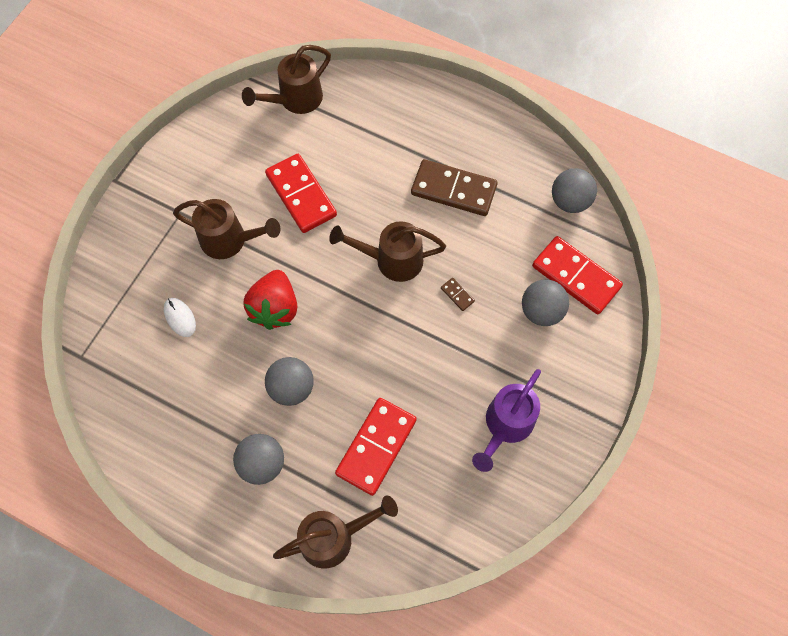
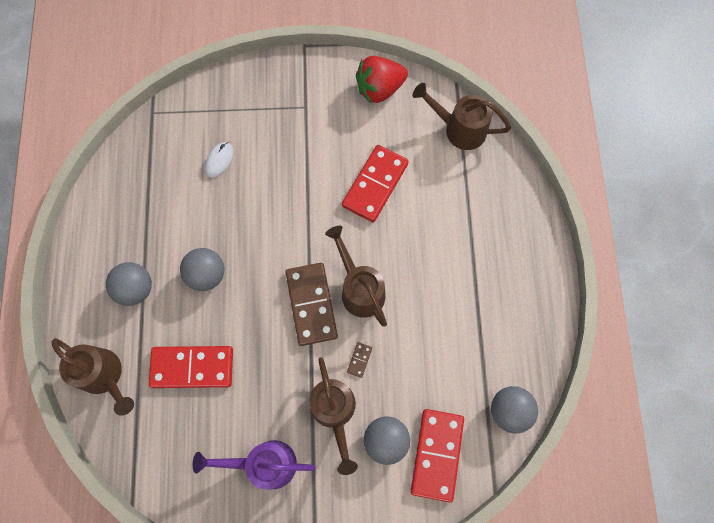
camera: 60 degrees right, 5 degrees up
brown watering can [173,199,281,259] -> brown watering can moved to [309,357,358,475]
red strawberry [243,270,297,330] -> red strawberry moved to [356,56,408,103]
brown domino [411,159,498,216] -> brown domino moved to [285,263,338,346]

